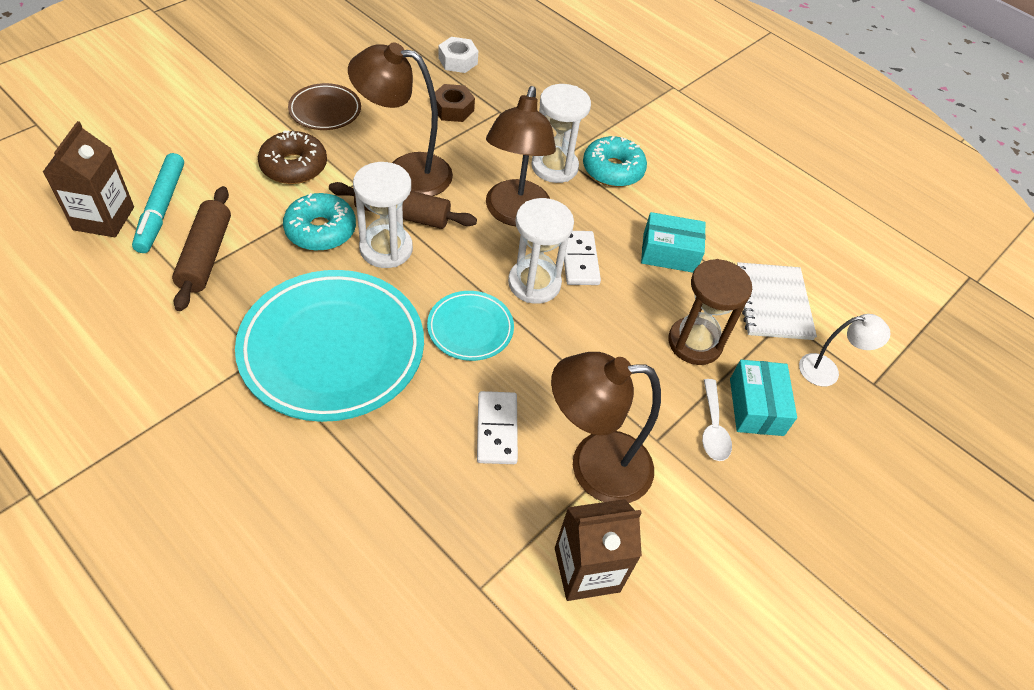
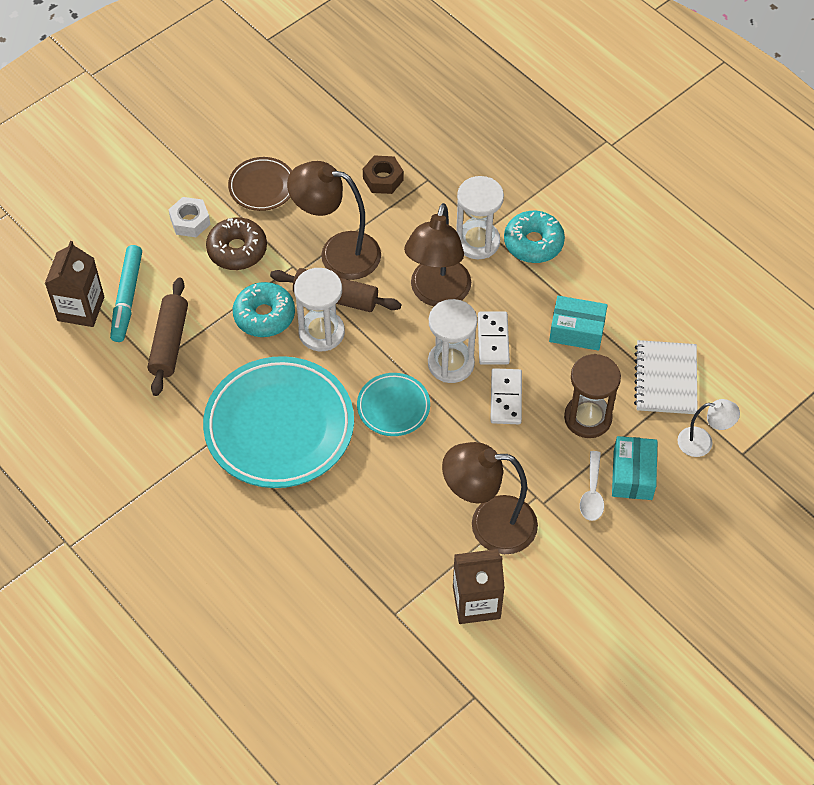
camera: 10 degrees right, 5 degrees up
white nut [438,37,478,73] -> white nut moved to [168,197,211,237]
white domino [477,391,518,464] -> white domino moved to [490,368,522,424]

